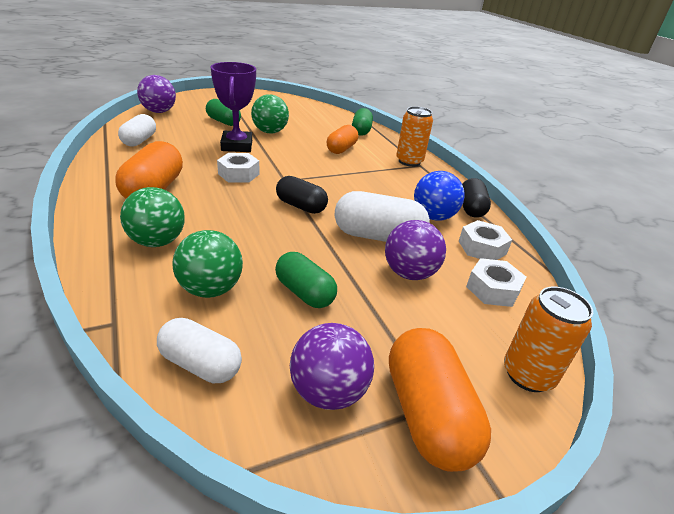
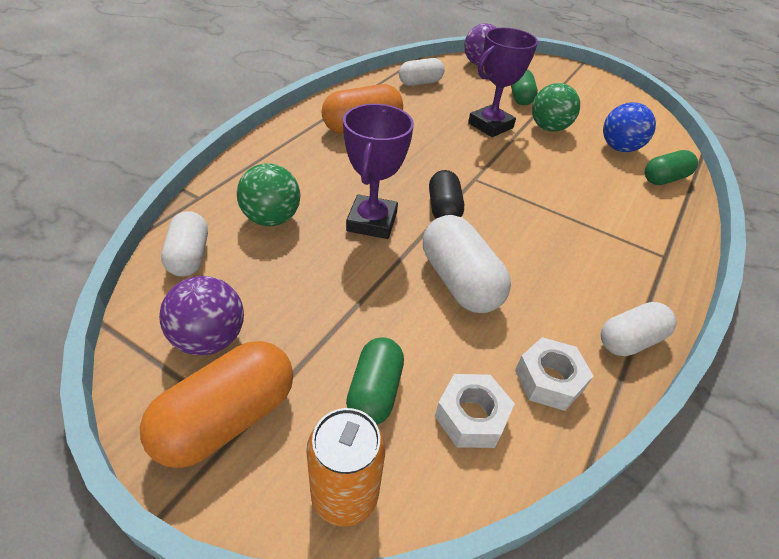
camera: 55 degrees right, 10 degrees up
green ball [120,187,185,247] -> none
white nut [217,153,259,182] -> none
green capsule [275,252,337,308] -> green capsule moved to [346,337,404,425]
orange capsule [327,125,358,154] -> none
purple ball [385,220,446,280] -> none
orange can [396,106,433,167] -> none
blue ball [414,171,465,221] -> blue ball moved to [603,102,656,152]
black capsule [462,178,491,218] -> white capsule [601,302,677,356]
none -> purple trophy [343,104,414,239]

